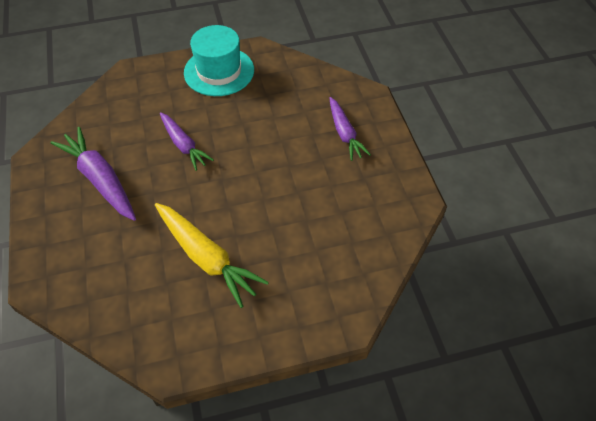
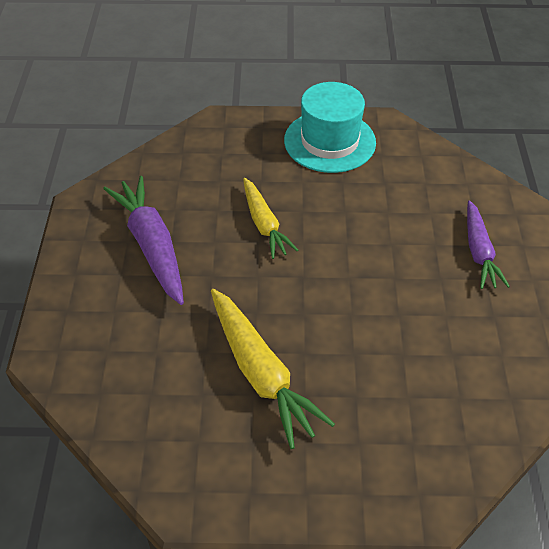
camera: 15 degrees right, 5 degrees down
purple carrot [160,112,214,171] -> yellow carrot [243,178,298,259]

